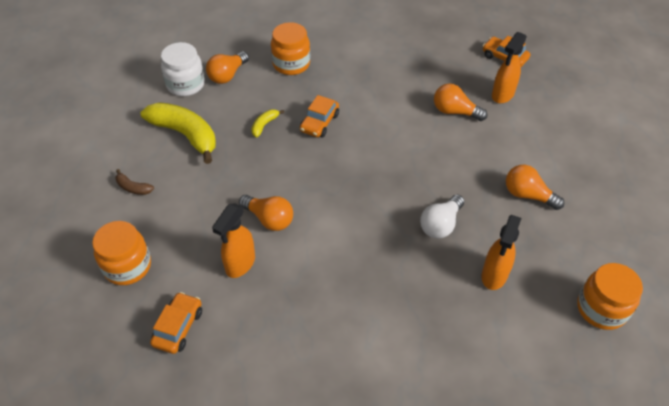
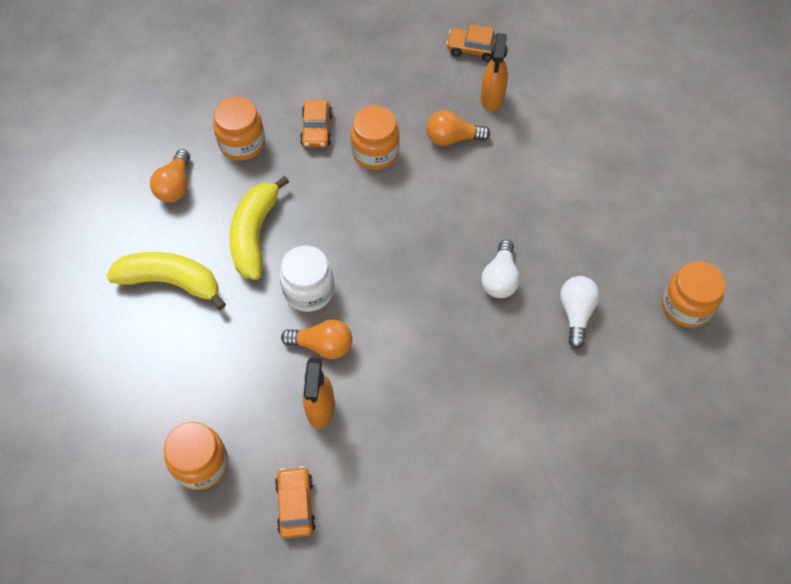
camera: 25 degrees left, 10 degrees up
brown banana [116,169,154,195] -> none
white jar [161,42,205,96] -> white jar moved to [280,245,334,312]
yellow banana [251,109,284,137] -> yellow banana [229,176,289,280], size x2.26
orange car [300,95,339,137] -> orange car moved to [300,100,332,147]
orange spray bottle [481,215,521,290] -> white light bulb [560,276,600,349]
orange light bulb [506,165,564,210] -> none
none -> orange jar [351,106,400,170]

